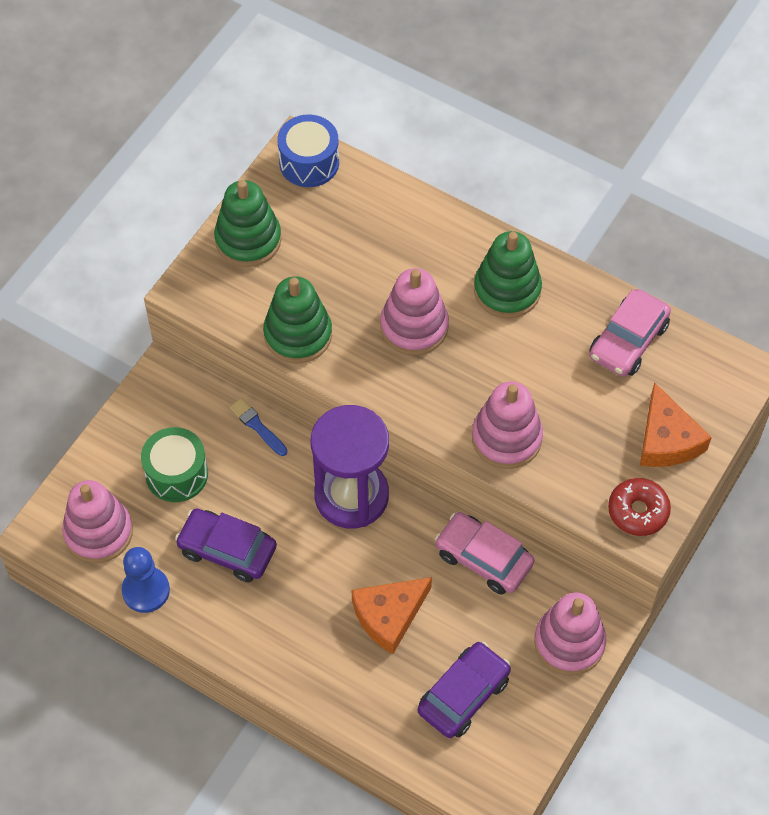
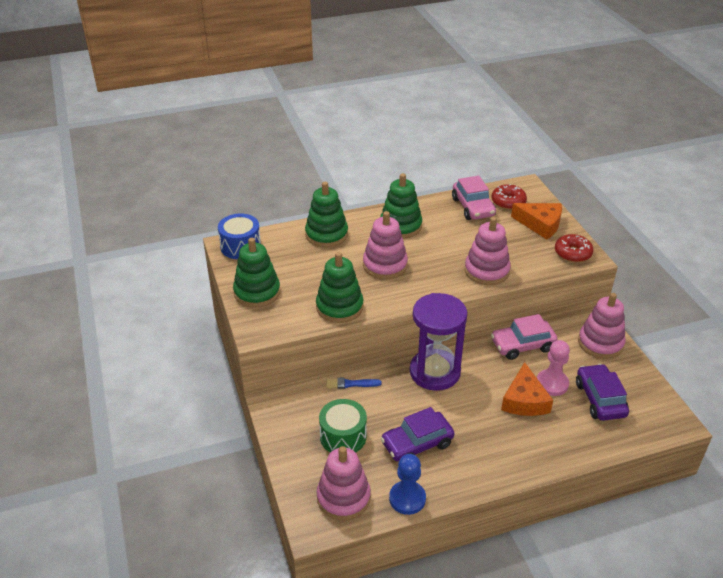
camera: 50 degrees left, 20 degrees down
none -> green stacking toy [305,182,348,247]
none -> red donut [491,184,527,210]
none -> pink pawn [537,340,570,396]

